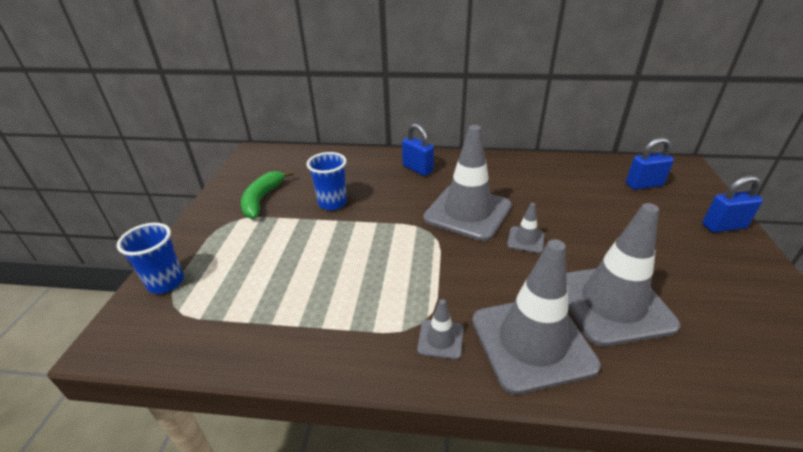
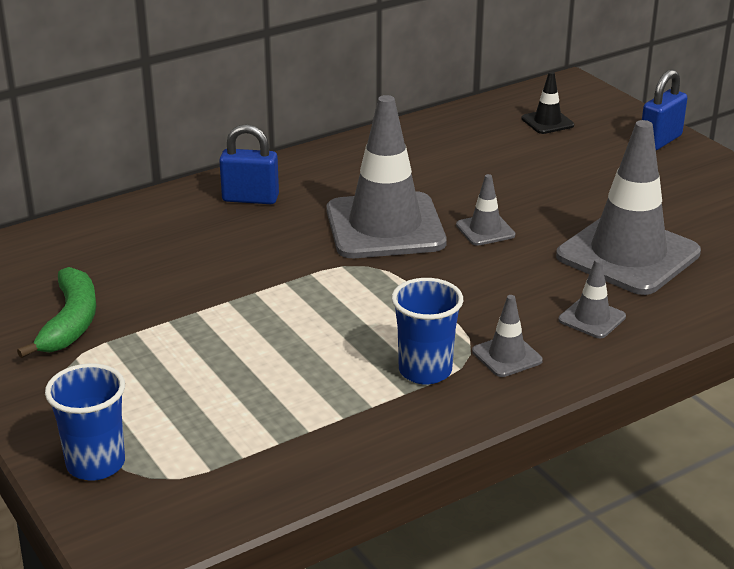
camera: 40 degrees left, 5 degrees down
green banana [241,170,293,219] -> green banana turned 150 degrees counterclockwise [17,267,96,358]
blue cup [307,152,347,210] -> blue cup moved to [392,278,463,385]
grey traffic cone [472,239,601,395] -> grey traffic cone [558,259,626,338], size x0.44
blue padlock [626,137,674,190] -> black traffic cone [521,71,574,134]

